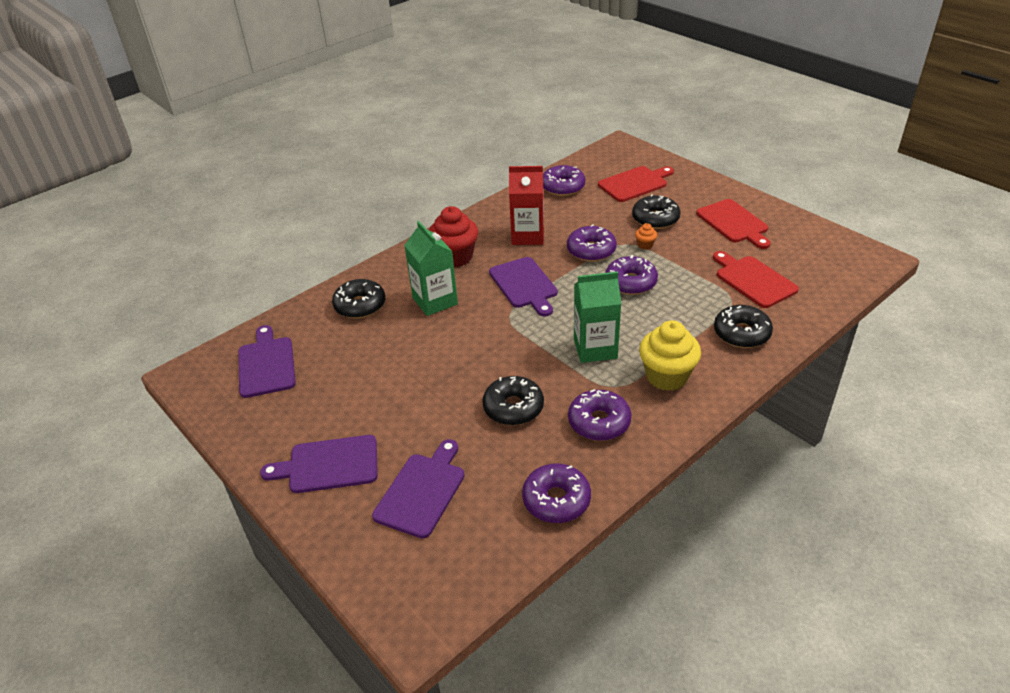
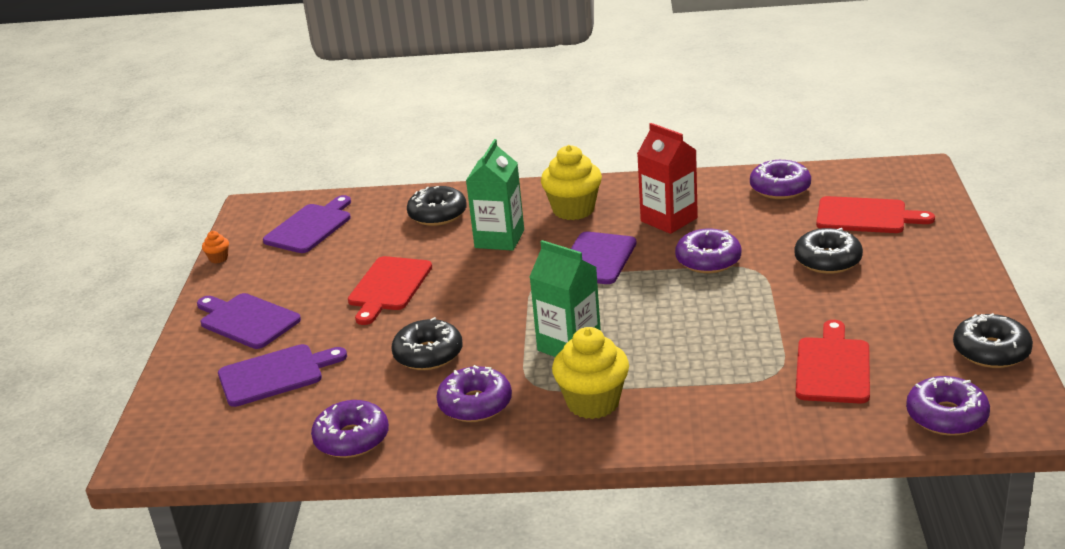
camera: 45 degrees right, 10 degrees down
red cupcake [429,206,478,267] -> yellow cupcake [541,145,602,220]
purple donut [605,255,658,295] -> purple donut moved to [906,376,990,436]
orange cupcake [635,223,657,250] -> orange cupcake moved to [202,231,229,263]
red cutting board [696,199,771,249] -> red cutting board moved to [348,256,432,325]
black donut [714,305,773,348] -> black donut moved to [953,313,1033,368]

